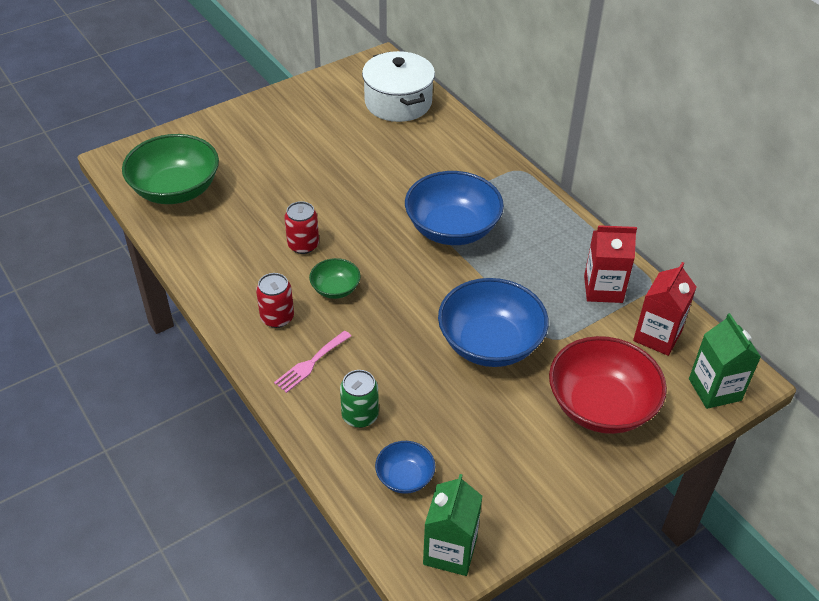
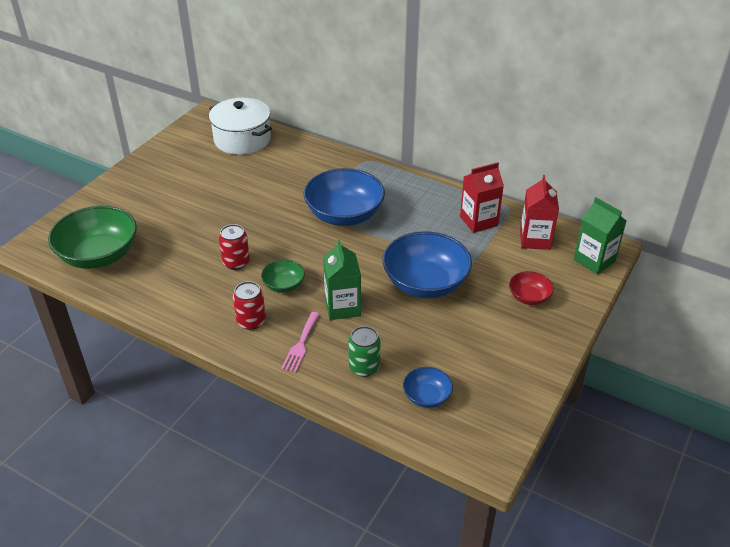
camera: 25 degrees left, 5 degrees down
green carton [423,474,482,576] -> green carton moved to [323,240,361,320]
red bowl [549,336,667,434] -> red bowl [509,271,554,305], size x0.49

